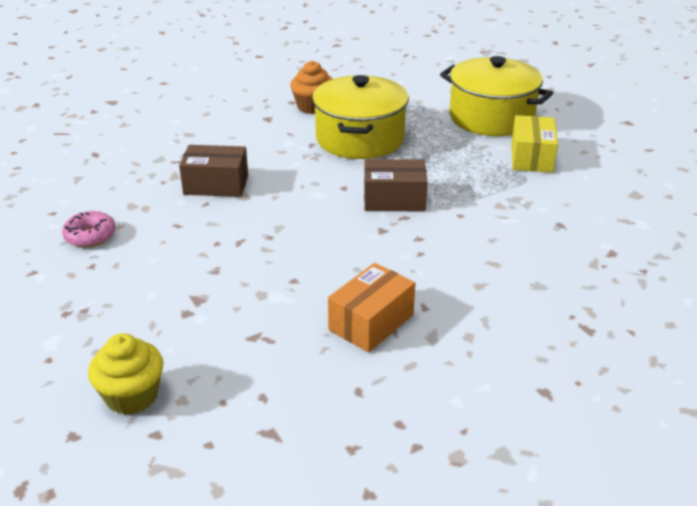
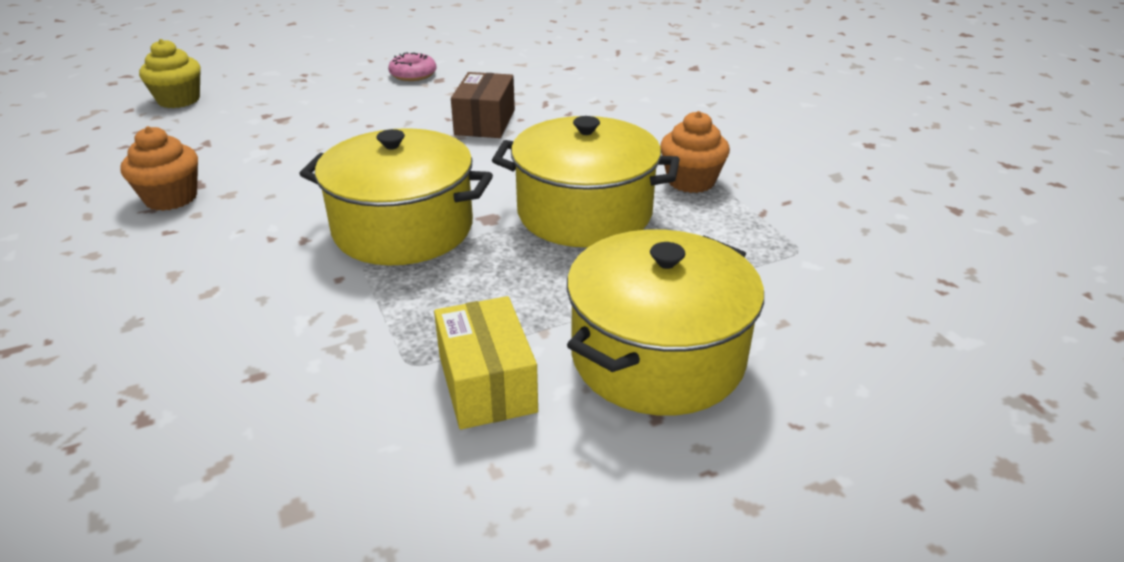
camera: 95 degrees right, 0 degrees up
orange box [328,263,415,352] -> orange cupcake [120,126,198,211]
brown box [364,159,428,211] -> yellow pot [299,128,493,265]
yellow box [512,115,558,173] -> yellow box turned 60 degrees clockwise [434,296,538,430]

